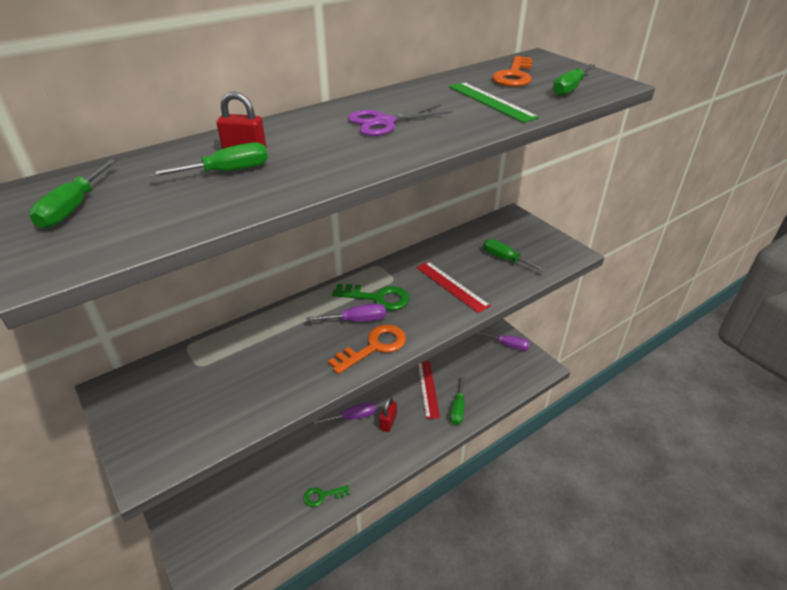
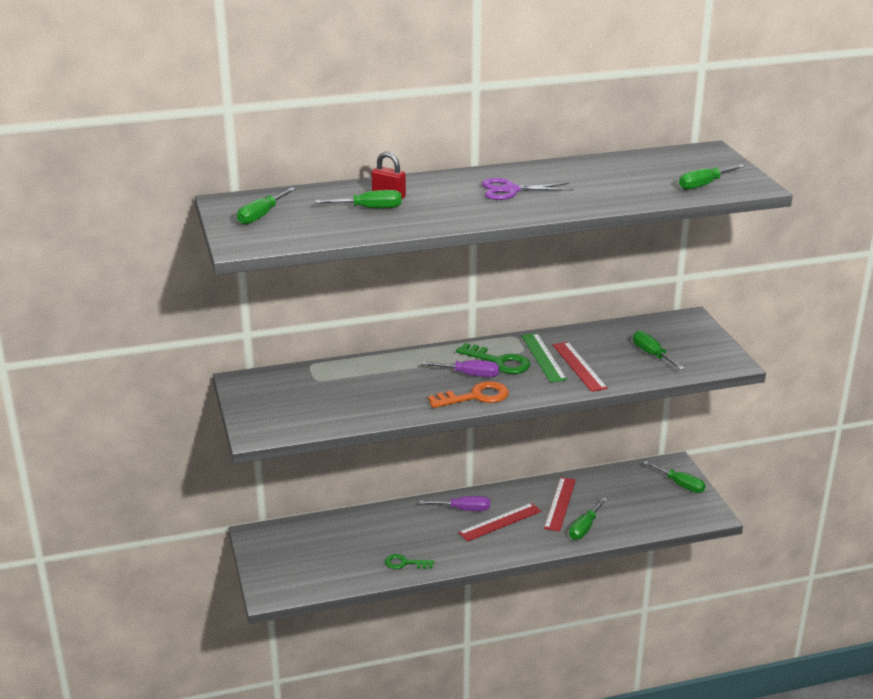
camera: 20 degrees right, 10 degrees down
red padlock [379,396,397,432] -> red ruler [459,503,541,541]
green ruler [449,82,539,123] -> green ruler moved to [521,333,567,382]
purple screwdriver [475,332,530,351] -> green screwdriver [644,461,705,493]
orange key [492,56,533,87] -> none

